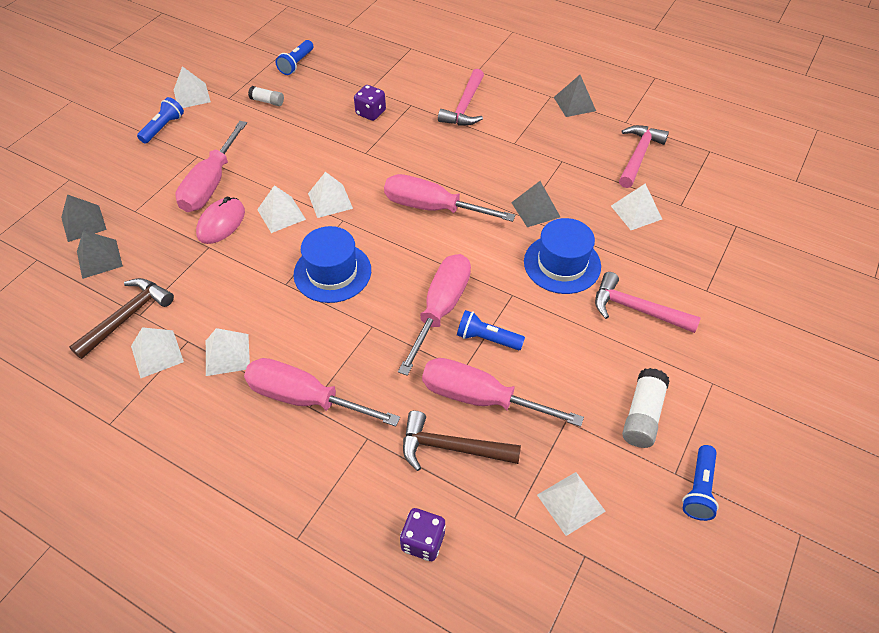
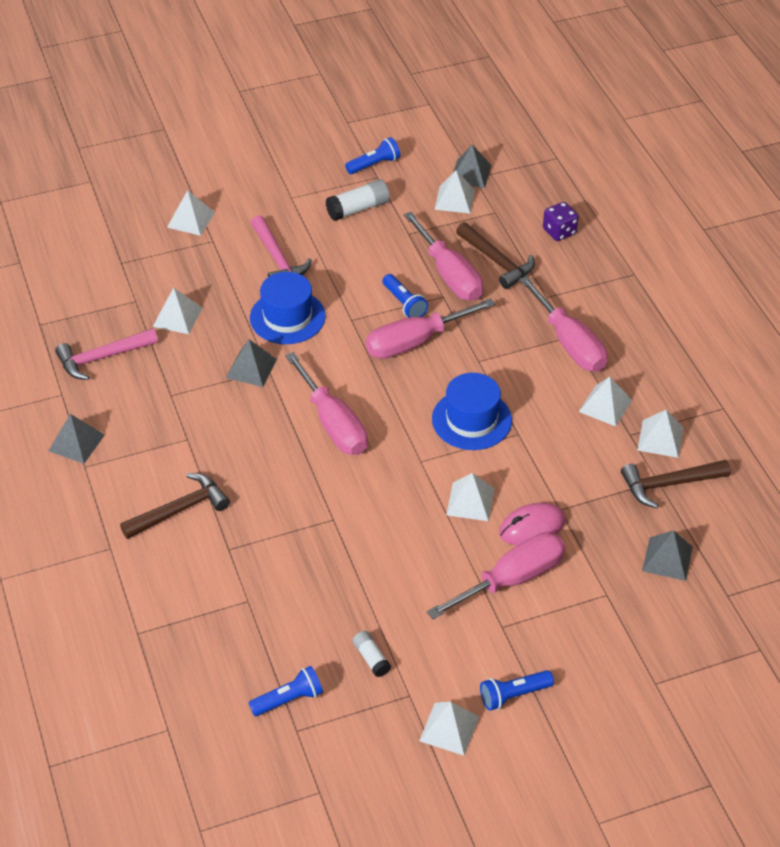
camera: 140 degrees left, 5 degrees down
grey pyramid [61,194,107,242] -> grey pyramid moved to [453,145,492,188]
white pyramid [308,172,353,218] -> white pyramid moved to [167,190,215,236]
purple dice [354,85,386,121] -> none
pink hammer [438,69,484,126] -> brown hammer [120,473,230,539]

